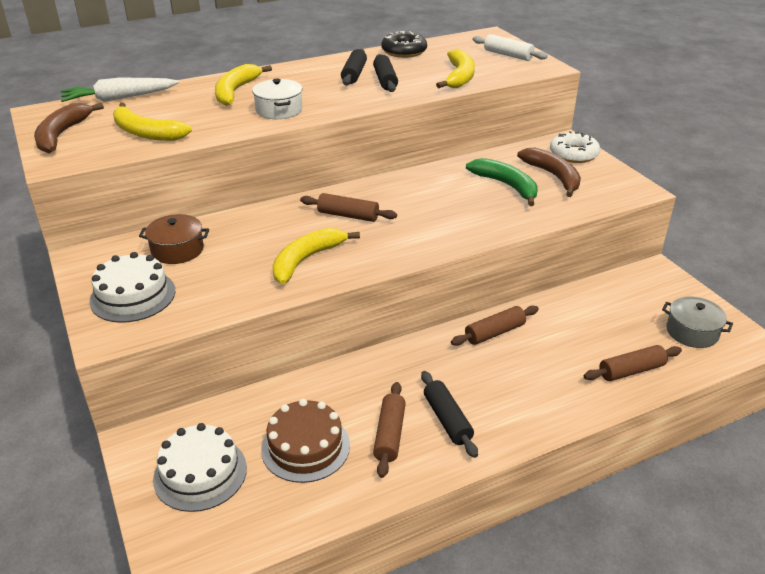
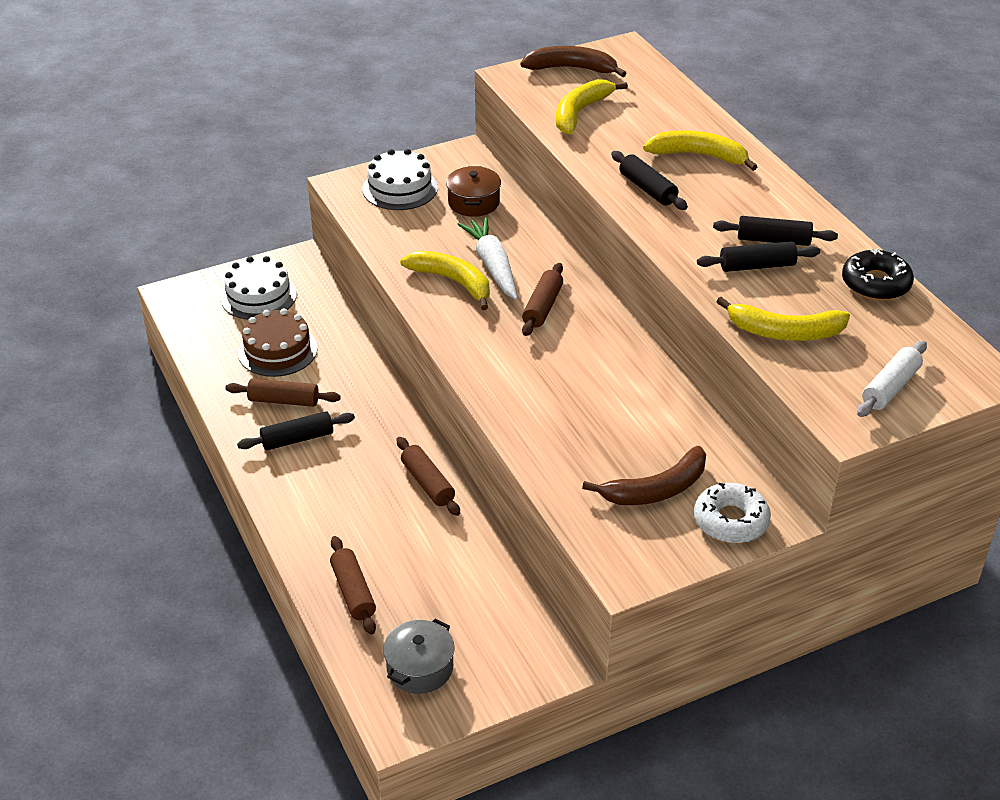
camera: 90 degrees right, 5 degrees up
white carrot [61,78,179,102] -> white carrot moved to [457,217,518,300]
white pot [252,79,303,119] -> black rolling pin [611,151,688,210]
green banana [466,158,538,206] -> none

